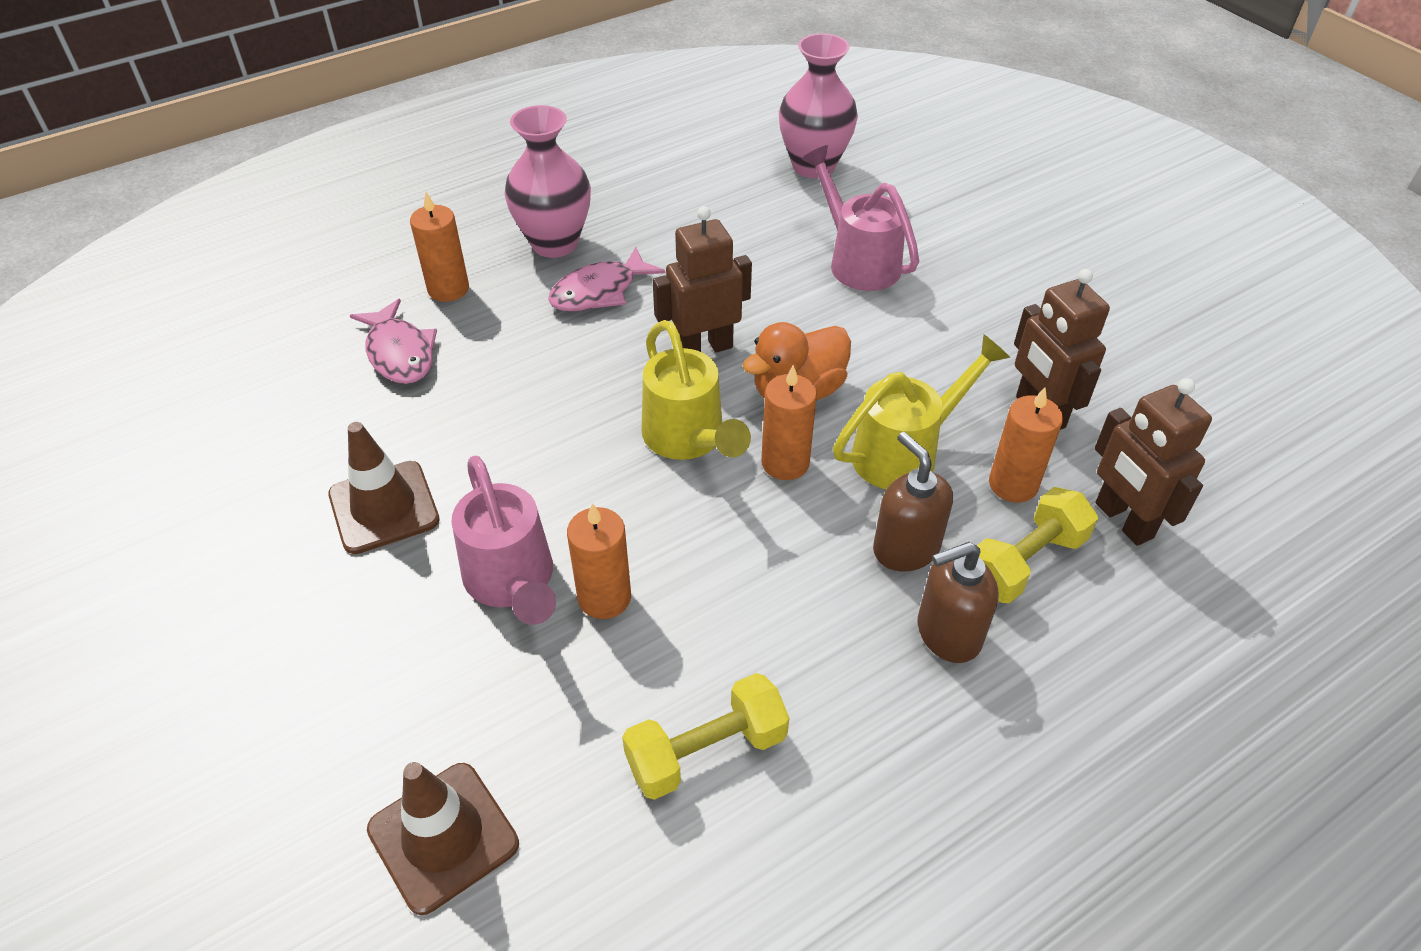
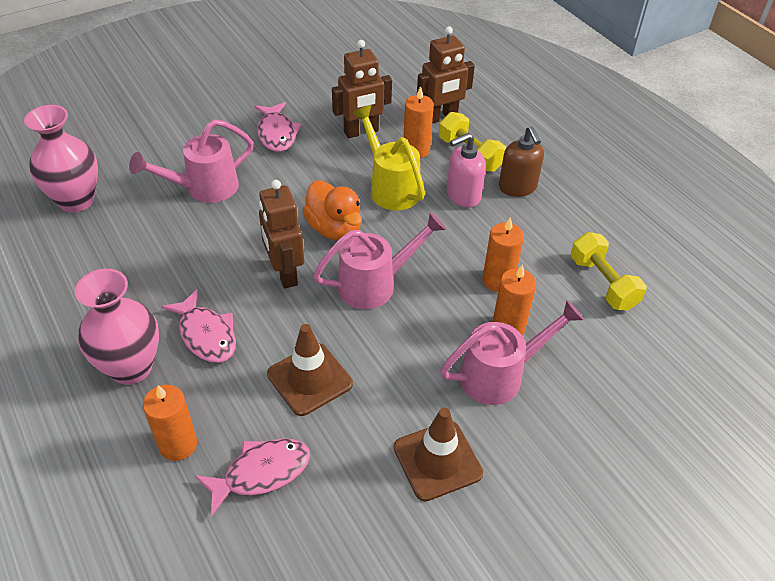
camera: 90 degrees left, 0 degrees up
brown traffic cone [367,762,519,915] -> brown traffic cone moved to [267,324,353,416]
yellow watering can [641,320,751,460] -> pink watering can [313,212,446,309]
orange candle [761,365,817,480] -> orange candle moved to [482,217,524,292]
brown soap dispenser [873,432,953,571] -> pink soap dispenser [447,133,486,207]
none -> pink fish [254,102,302,152]

